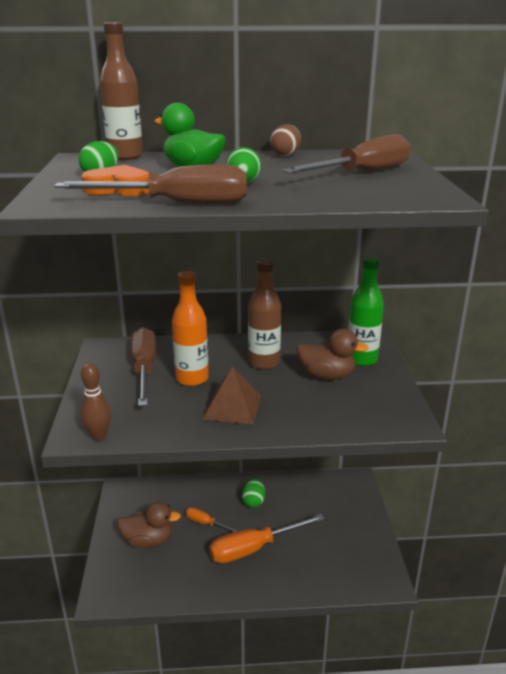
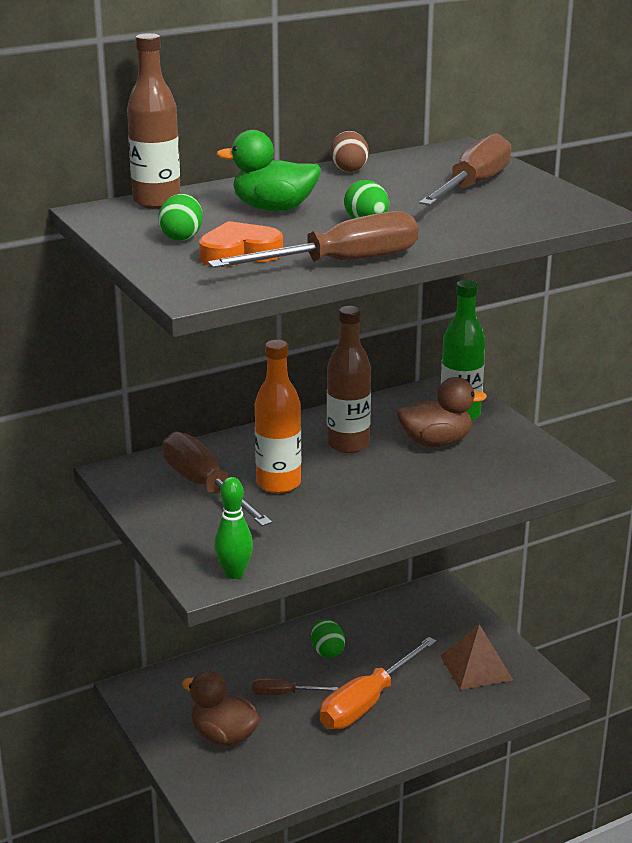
camera: 25 degrees left, 0 degrees up
brown bowling pin [80,363,111,441] -> green bowling pin [214,477,253,579]
brown duck [117,502,181,548] -> brown duck turned 120 degrees counterclockwise [182,671,260,746]
orange screwdriver [186,507,239,532] -> brown screwdriver [252,678,338,695]
brown pyramid [203,367,261,425] -> brown pyramid moved to [440,624,513,690]

